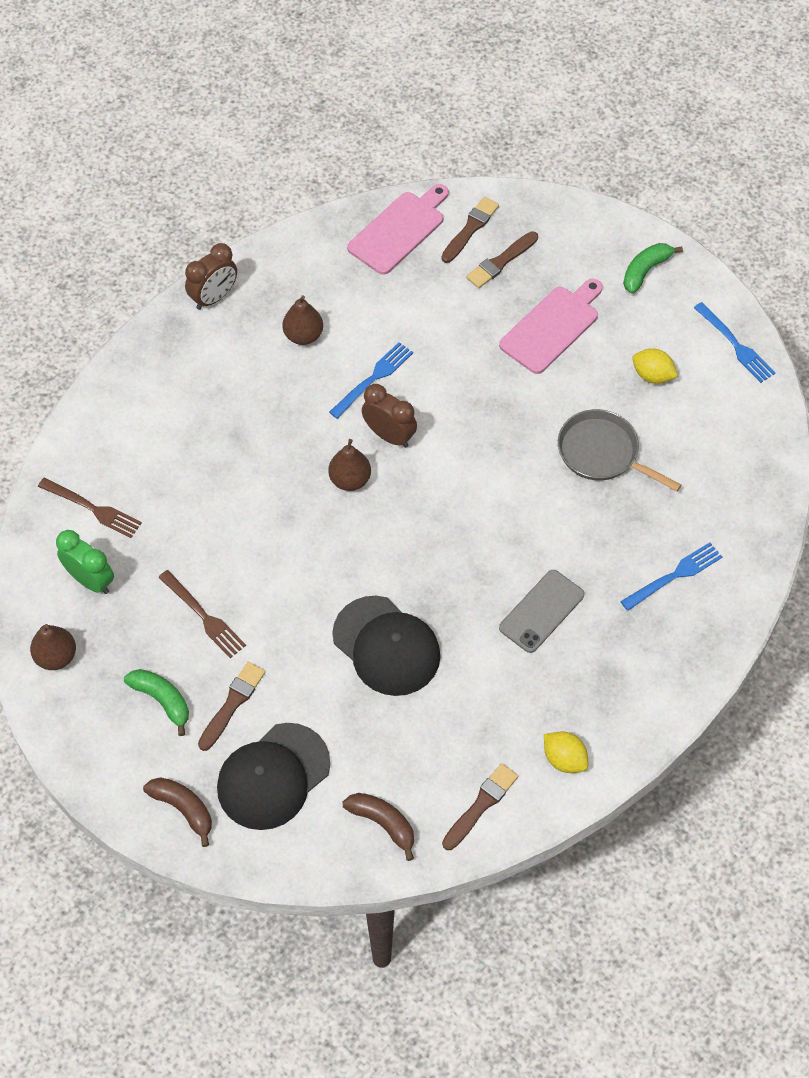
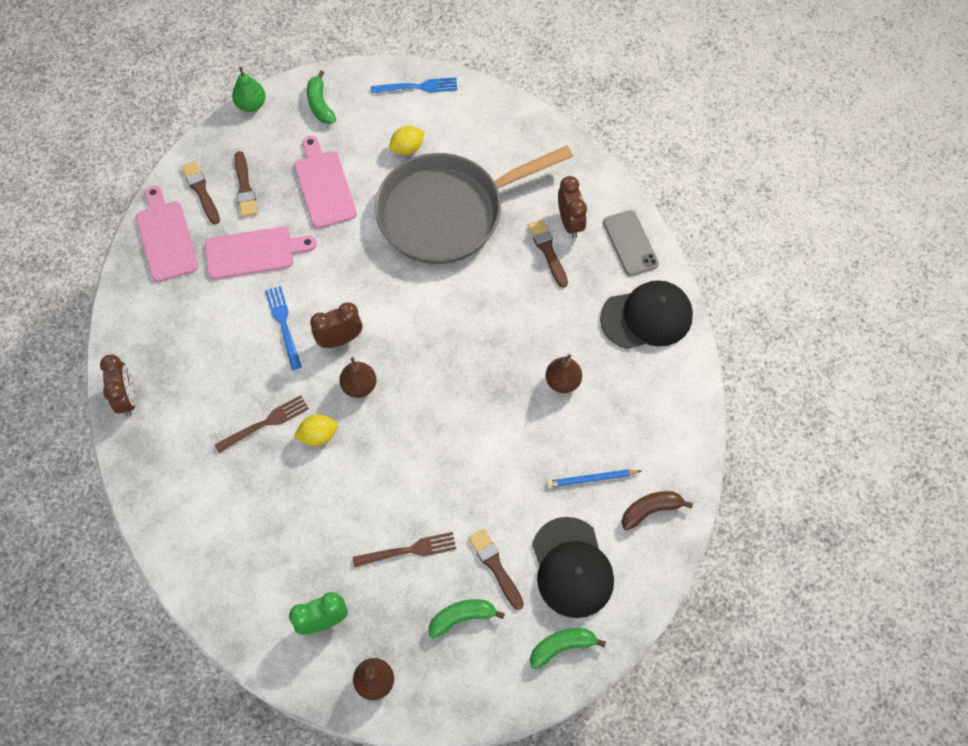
camera: 60 degrees left, 5 degrees up
brown fork [38,478,142,538] -> brown fork moved to [215,395,309,453]
brown banana [143,777,212,847] -> green banana [530,628,606,669]
brown pear [283,295,323,345] -> brown pear moved to [545,354,582,393]
black cap [332,596,441,696] -> black cap moved to [600,280,693,349]
brown brush [442,763,518,850] -> brown brush moved to [528,219,568,288]
grey phone [499,570,584,653] -> grey phone moved to [603,210,659,276]
yellow lemon [544,731,588,773] -> yellow lemon moved to [294,414,338,446]
grey pan [558,409,681,492] -> grey pan [375,145,573,264], size x1.90
blue fork [620,542,722,611] -> brown clock [558,176,587,238]
none -> pink cutting board [205,227,317,280]
none -> green pear [232,67,266,112]
none -> blue pencil [547,469,641,487]

